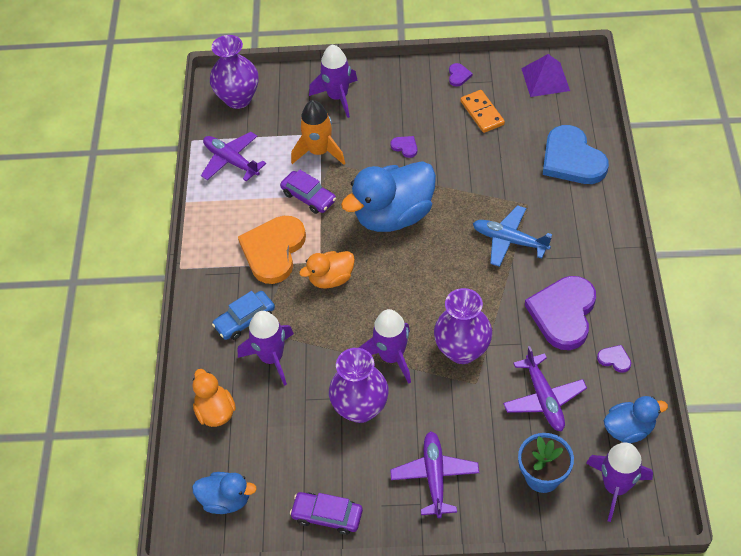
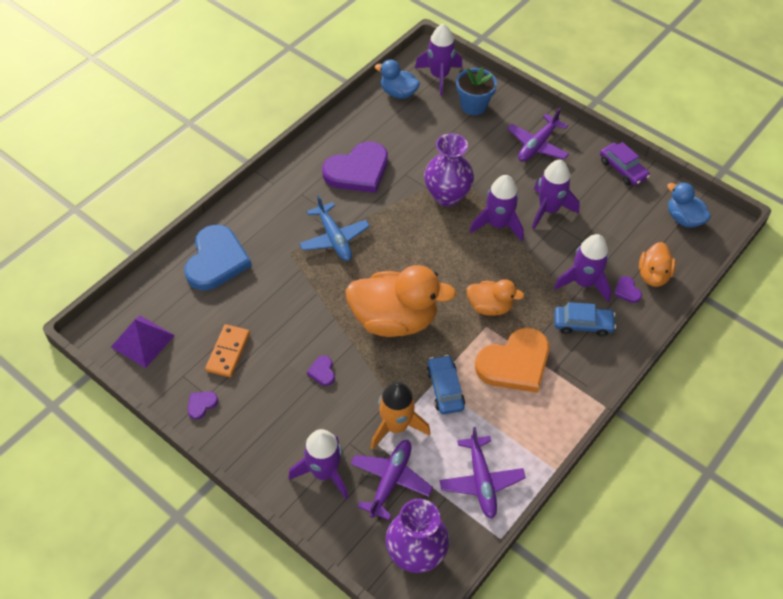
camera: 145 degrees left, 0 degrees up
purple car [280,169,336,214] -> blue car [427,355,465,414]
purple vase [329,348,389,423] -> purple rocket [532,160,580,229]
blue duck [341,161,436,232] -> orange duck [345,265,456,337]
purple plane [503,346,587,431] -> purple plane moved to [351,440,433,520]
purple heart [597,345,631,373] -> purple heart moved to [614,276,642,303]

